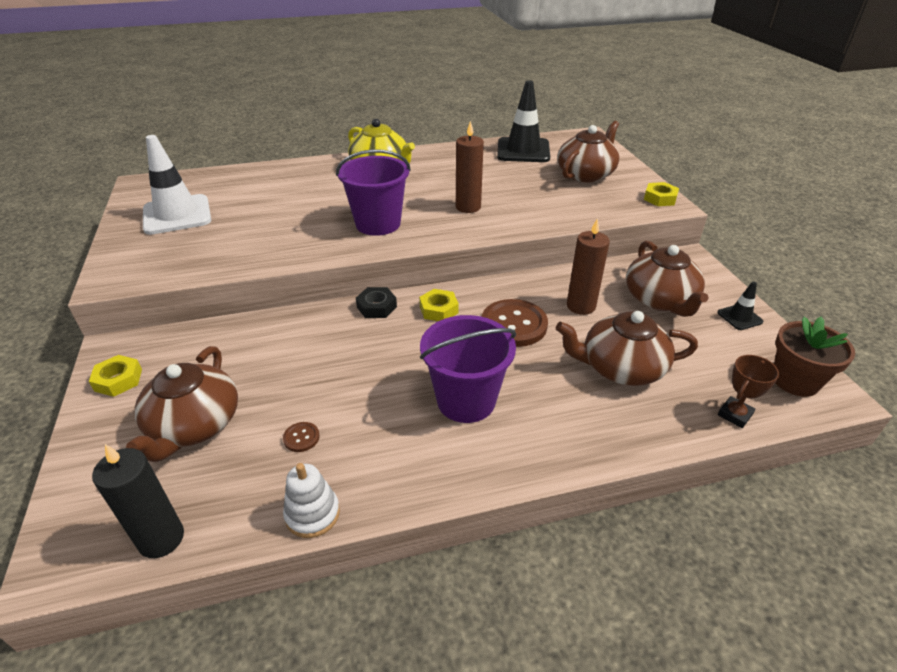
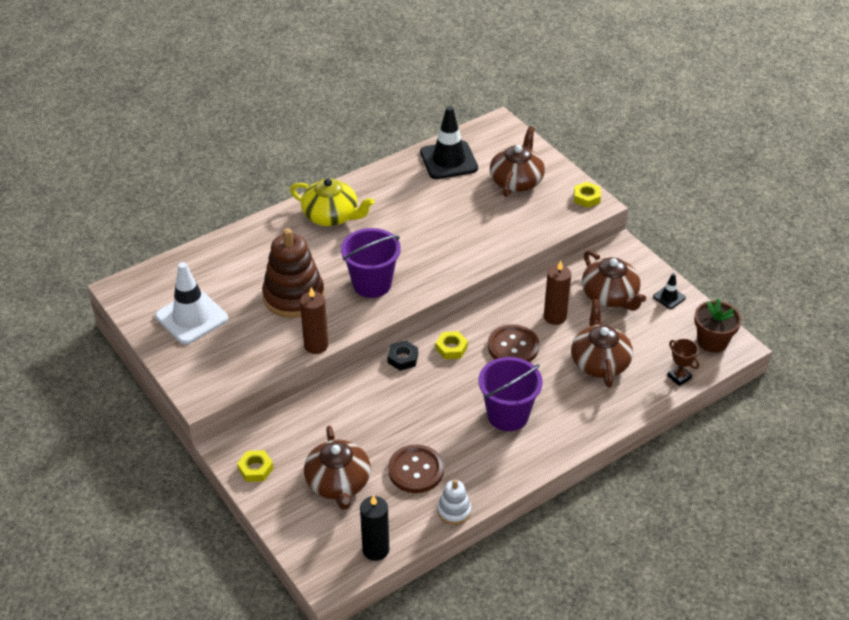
camera: 20 degrees left, 5 degrees up
brown button [283,422,320,452] -> brown button [388,445,444,493], size x2.29
brown candle [456,121,484,213] -> brown candle moved to [300,287,328,354]
brown teapot [556,311,698,386] -> brown teapot turned 105 degrees clockwise [571,299,633,388]
brown trophy [718,355,779,428] -> brown trophy turned 60 degrees counterclockwise [667,339,699,386]
none -> brown stacking toy [262,228,324,318]

